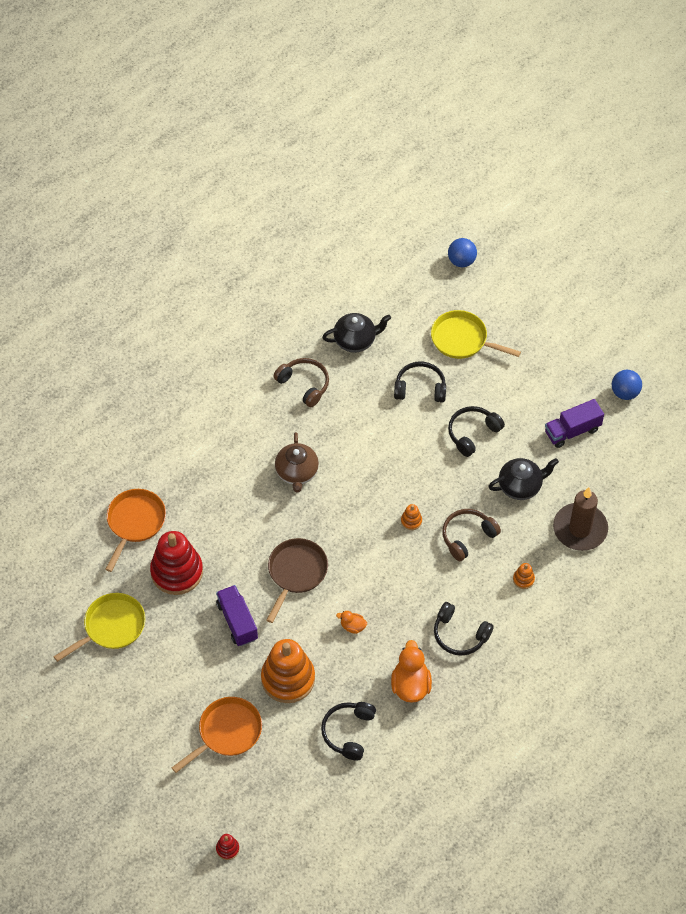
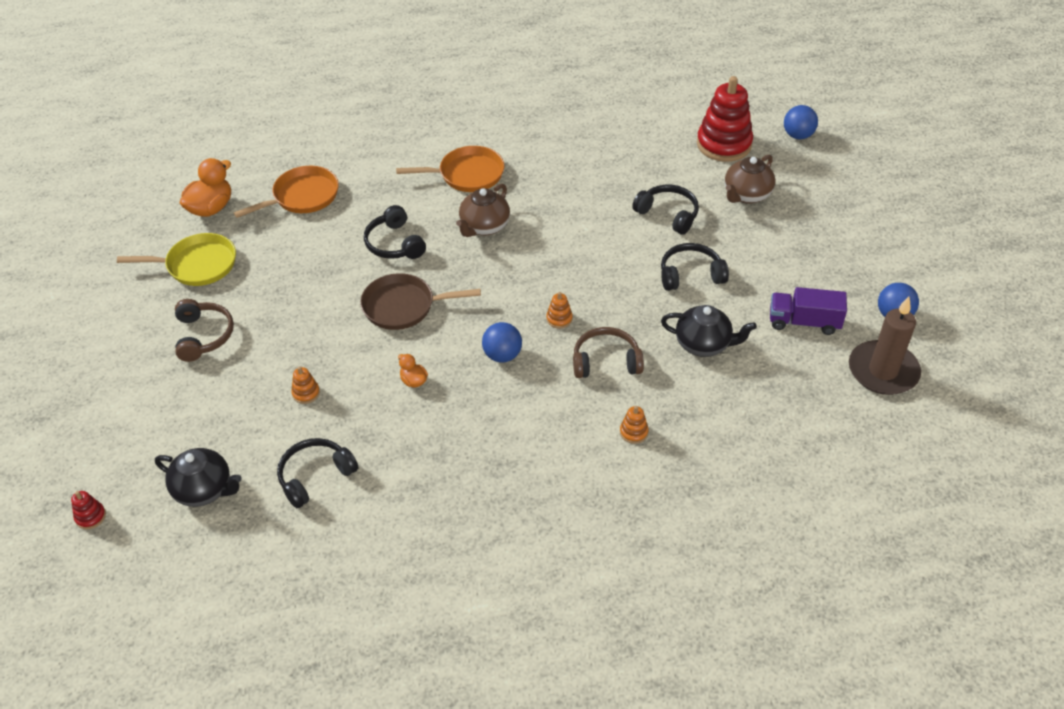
camera: 35 degrees right, 10 degrees down
red stacking toy [150,531,203,595] -> red stacking toy moved to [697,76,753,162]
orange pan [172,697,262,773] -> orange pan moved to [396,146,504,192]
purple truck [216,585,258,646] -> none
orange stacking toy [261,639,315,703] -> orange stacking toy [291,366,320,404], size x0.41
brown pan [267,538,328,623] -> brown pan turned 150 degrees counterclockwise [360,273,481,330]
brown headphones [273,358,329,407] -> brown headphones moved to [175,299,234,362]
black teapot [322,313,391,353] -> black teapot moved to [155,448,242,507]
orange duck [391,640,432,703] -> orange duck moved to [180,158,231,217]
yellow pan [431,310,521,359] -> brown teapot [725,155,775,204]
black headphones [434,602,494,656] -> black headphones moved to [364,205,426,259]
brown candle [553,487,608,551] -> brown candle moved to [849,296,921,395]
none -> blue ball [482,322,522,362]

